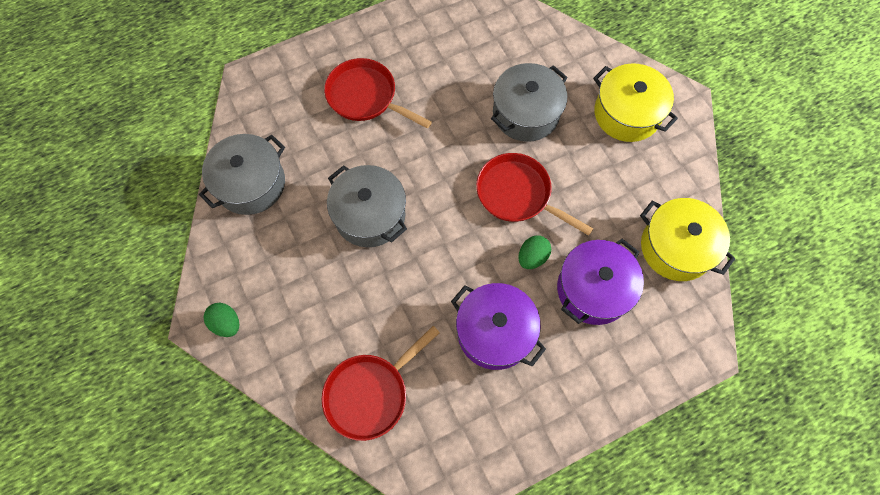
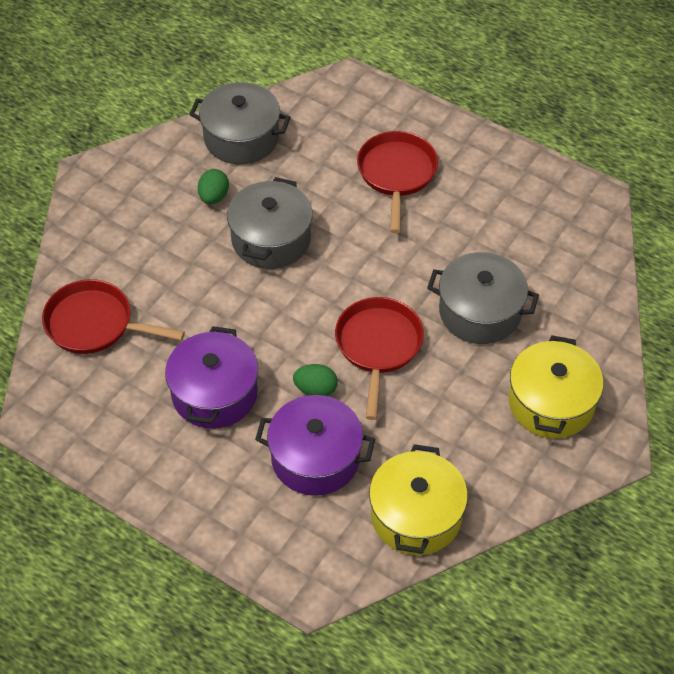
camera: 60 degrees right, 15 degrees down
green egg [203,303,240,337] -> green egg moved to [198,169,229,204]

